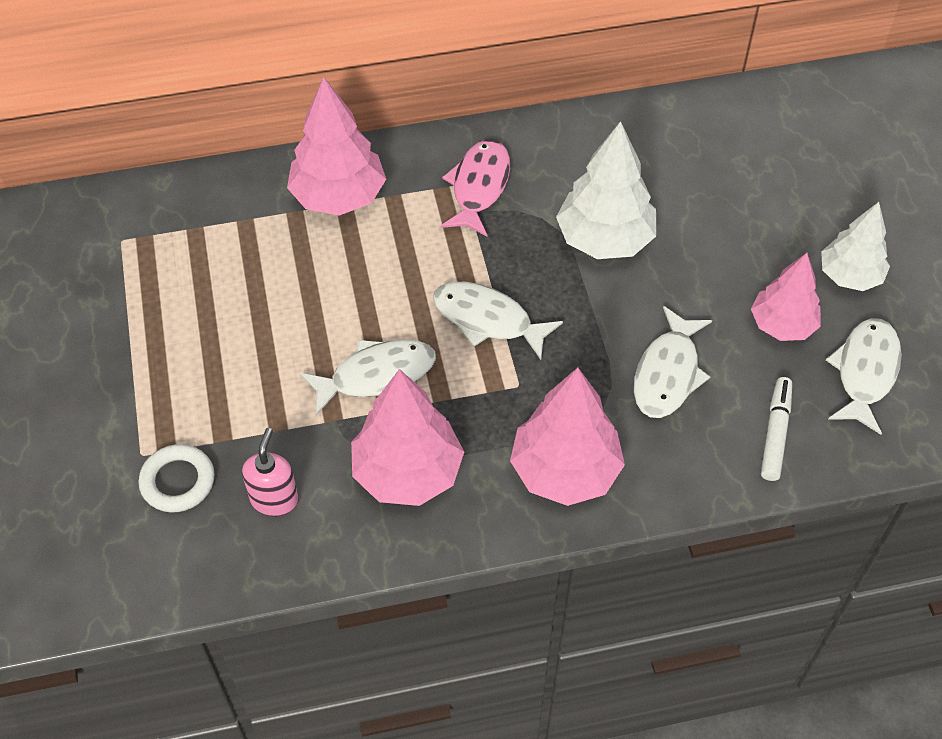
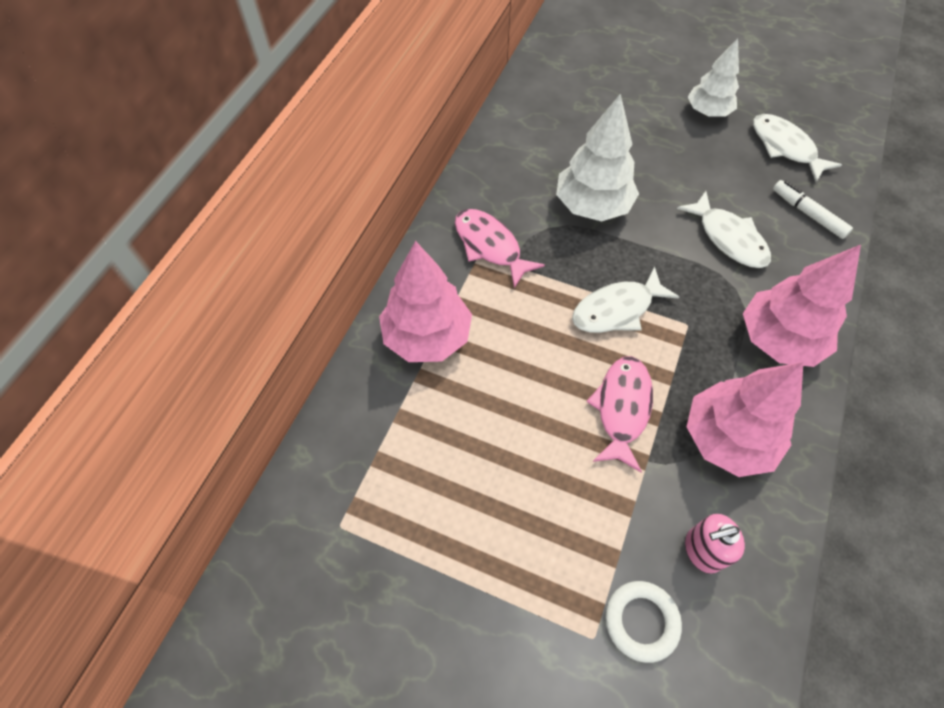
camera: 55 degrees left, 5 degrees up
pink soap dispenser [242,428,299,517] -> pink soap dispenser turned 60 degrees counterclockwise [685,514,745,574]
white fish [300,339,436,415] -> pink fish [586,356,653,472]
pink tree [751,253,821,341] -> none

